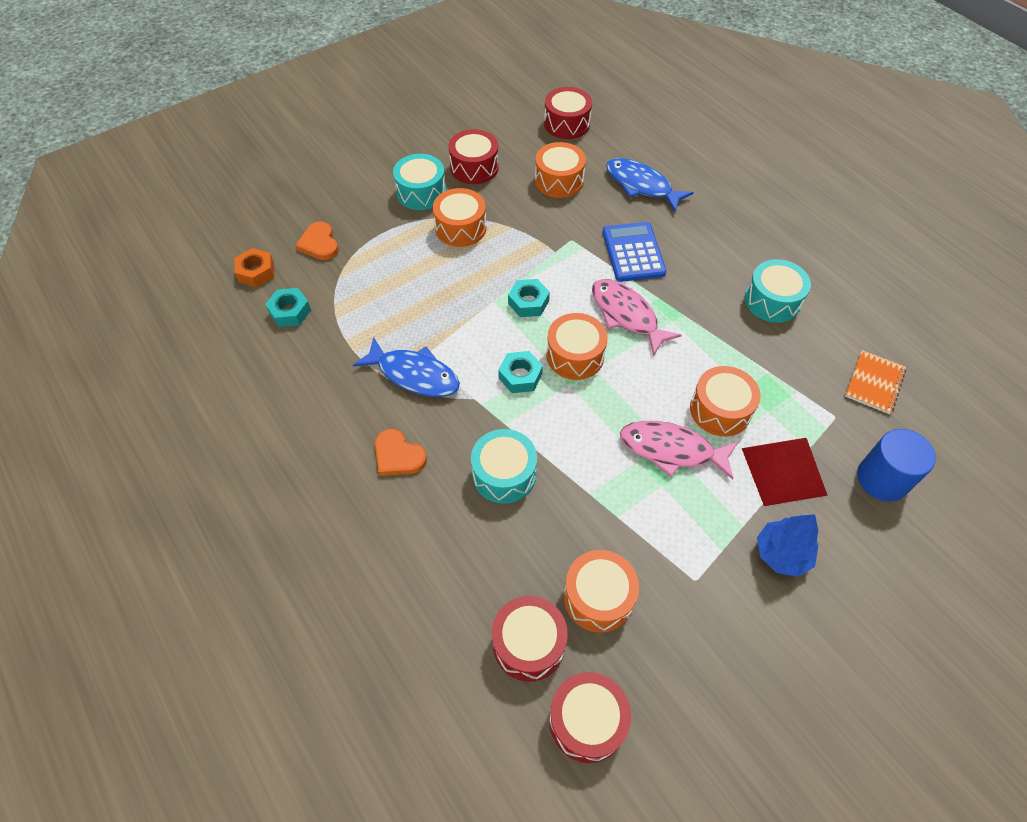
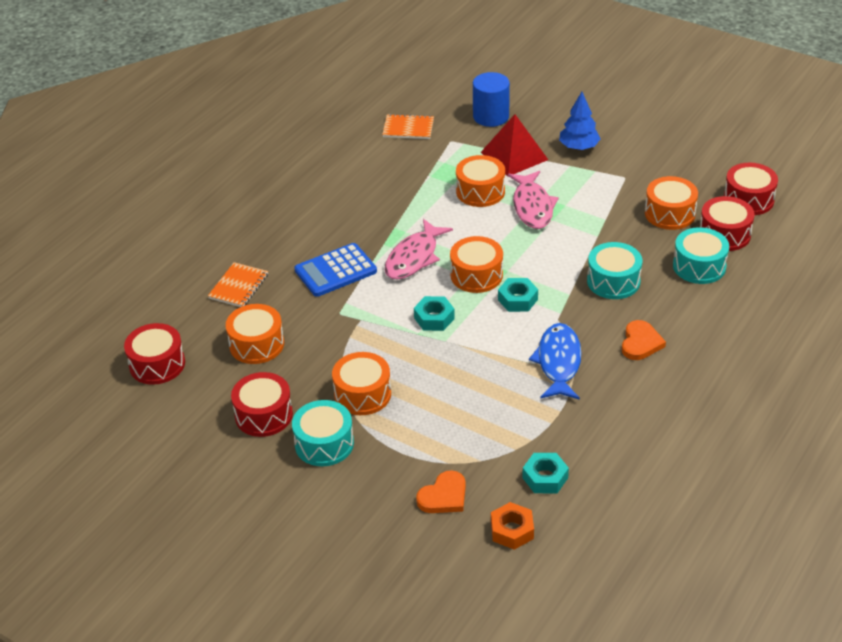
camera: 110 degrees left, 15 degrees down
blue fish [606,158,694,212] -> orange notebook [208,262,268,307]
turquoise drum [745,259,811,323] -> turquoise drum moved to [673,227,729,284]

